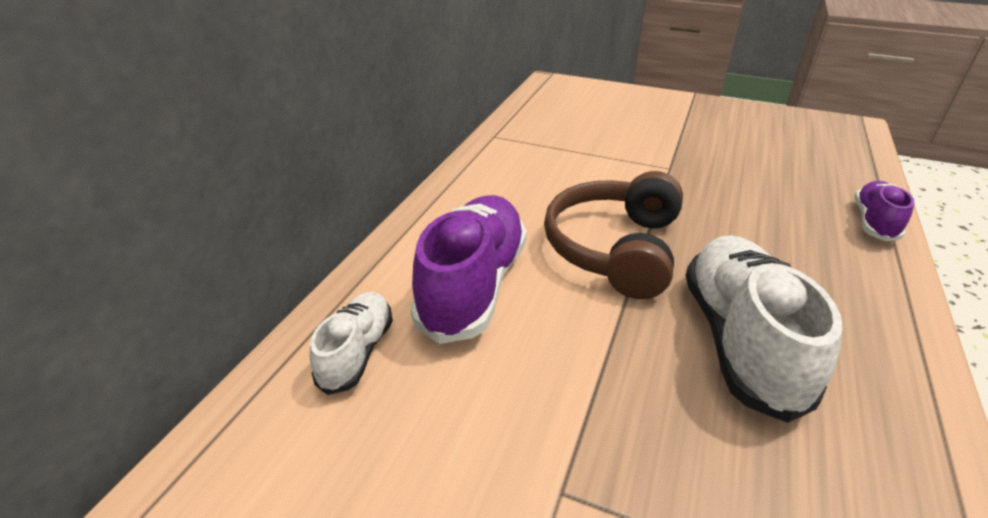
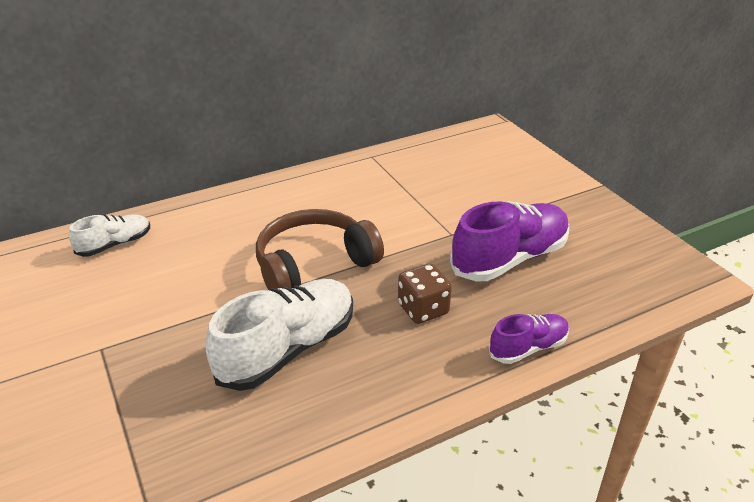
camera: 40 degrees right, 0 degrees up
purple shoe [410,195,527,344] -> purple shoe moved to [450,201,569,281]
none -> brown dice [398,264,452,324]

